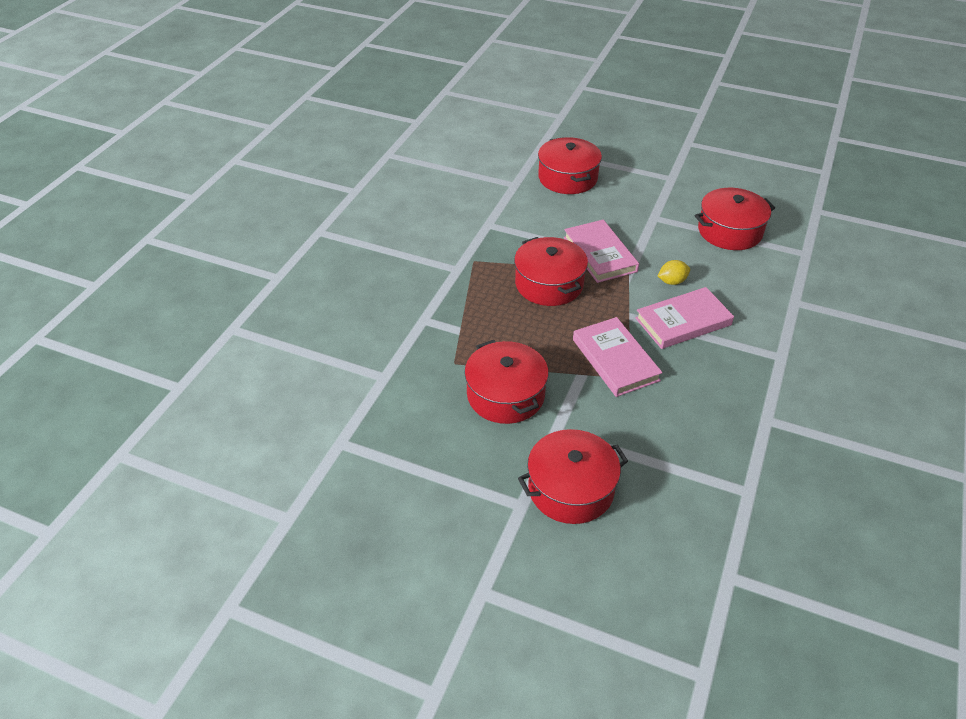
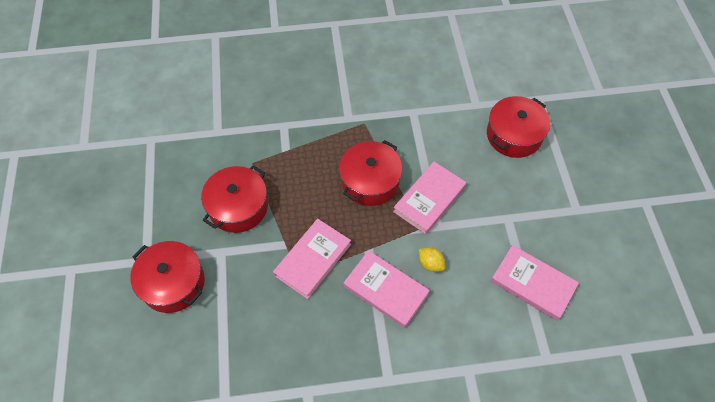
camera: 60 degrees right, 15 degrees up
red pot [695,188,775,250] -> pink book [491,245,579,321]

